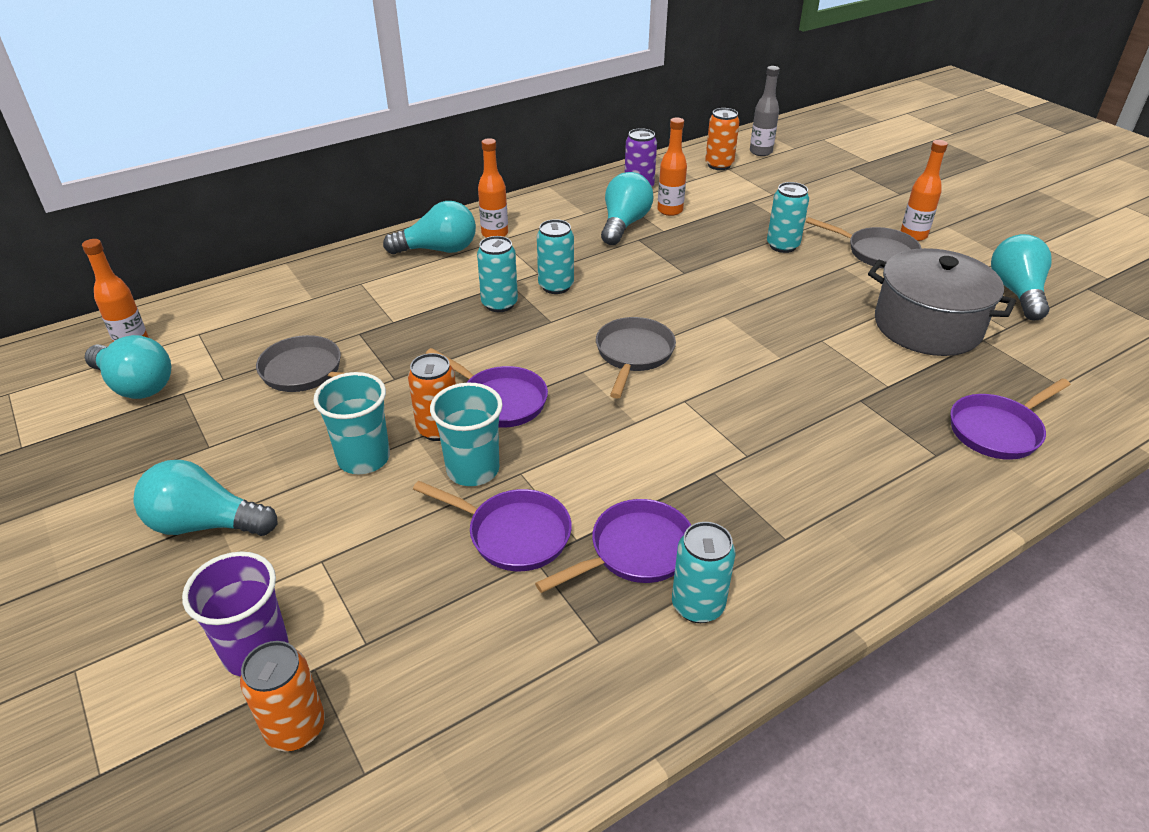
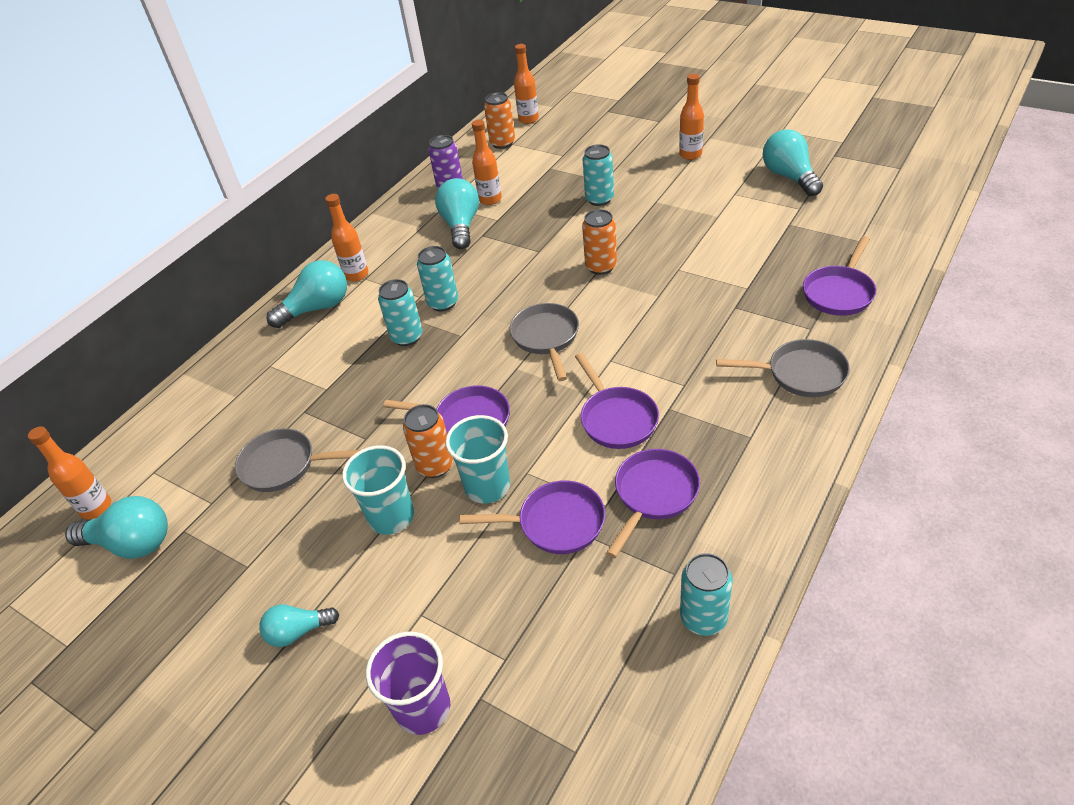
camera: 20 degrees left, 5 degrees up
turquoise light bulb [133,460,277,536] -> turquoise light bulb [259,604,339,647], size x0.61
orange can [240,641,325,751] -> orange can moved to [582,209,617,275]
turquoise can [672,522,736,623] -> turquoise can moved to [680,553,733,636]
grey bottle [750,66,780,156] -> orange bottle [514,44,539,124]
grey pan [806,217,921,269] -> grey pan moved to [716,339,850,397]
grey pot [868,248,1016,356] -> none
none -> purple pan [575,353,659,449]

